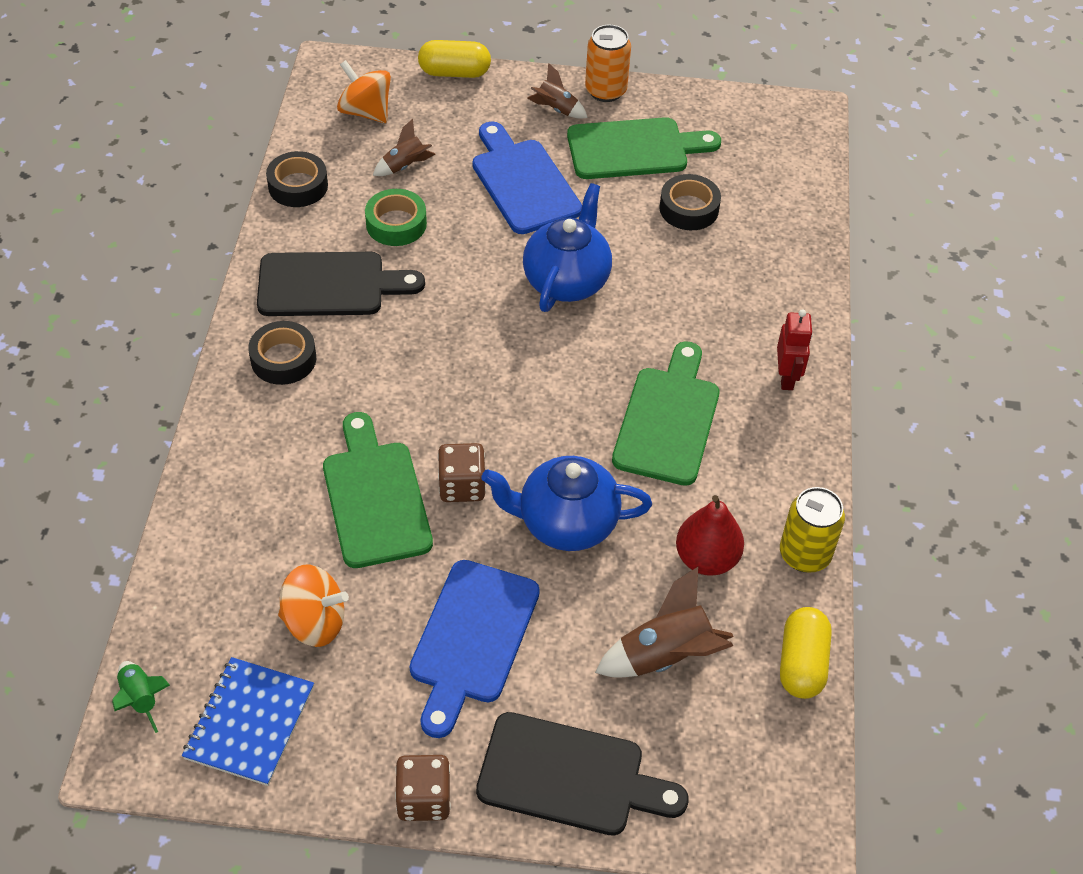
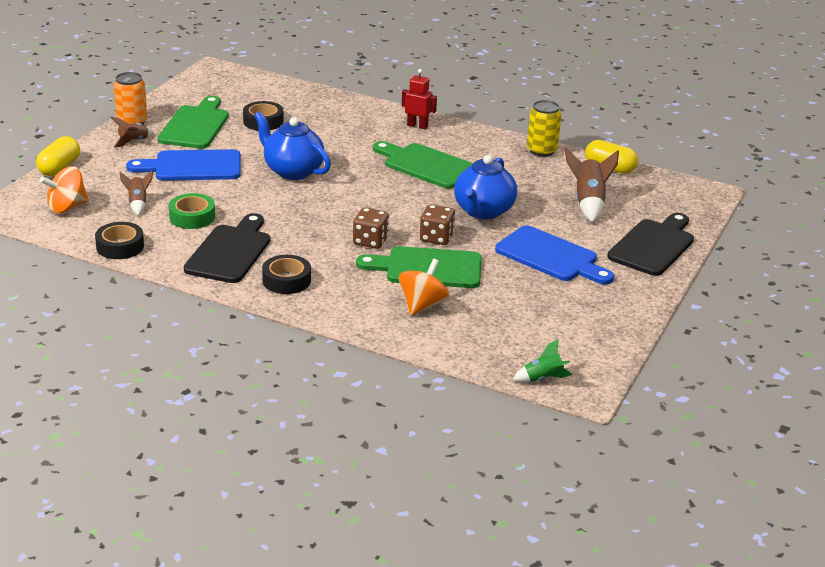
camera: 70 degrees left, 20 degrees down
blue notebook [182,657,314,786] -> none
orange spinning top [278,565,349,647] -> orange spinning top moved to [399,259,450,316]
brown dice [395,755,451,821] -> brown dice moved to [353,208,389,249]
red pear [676,495,744,576] -> none

